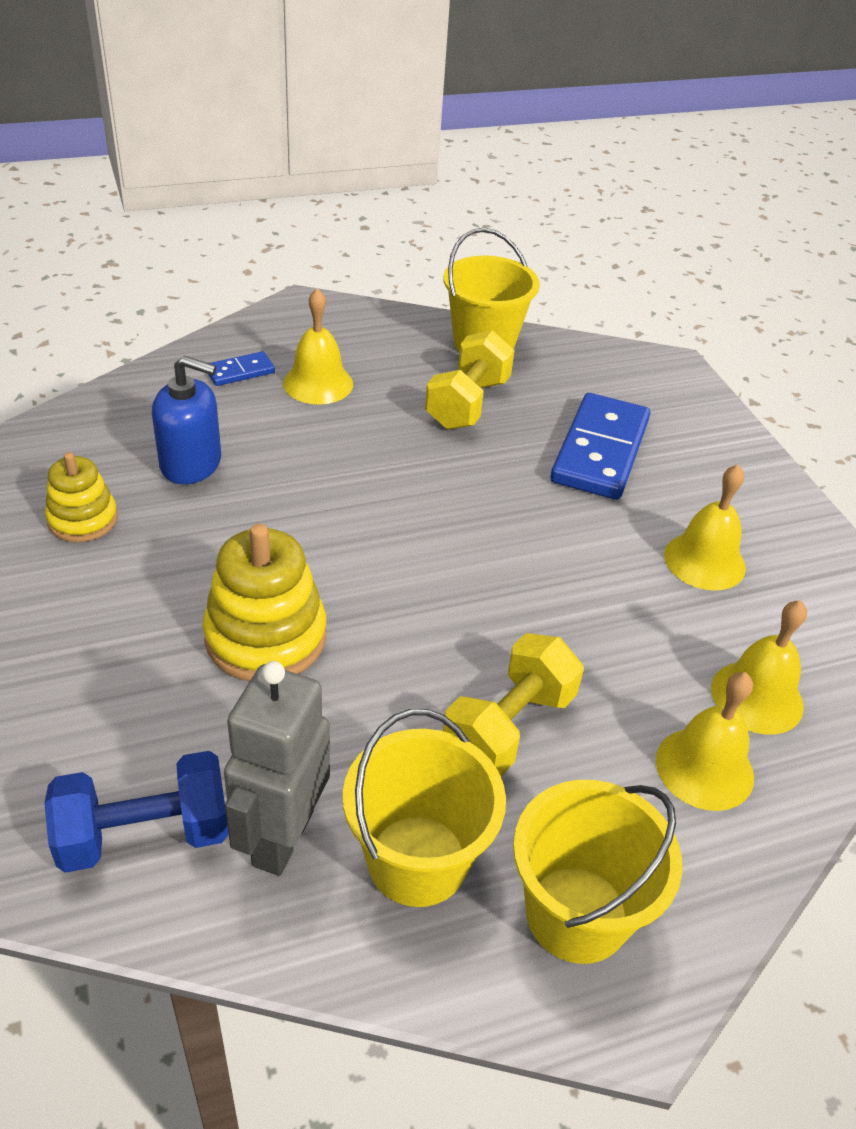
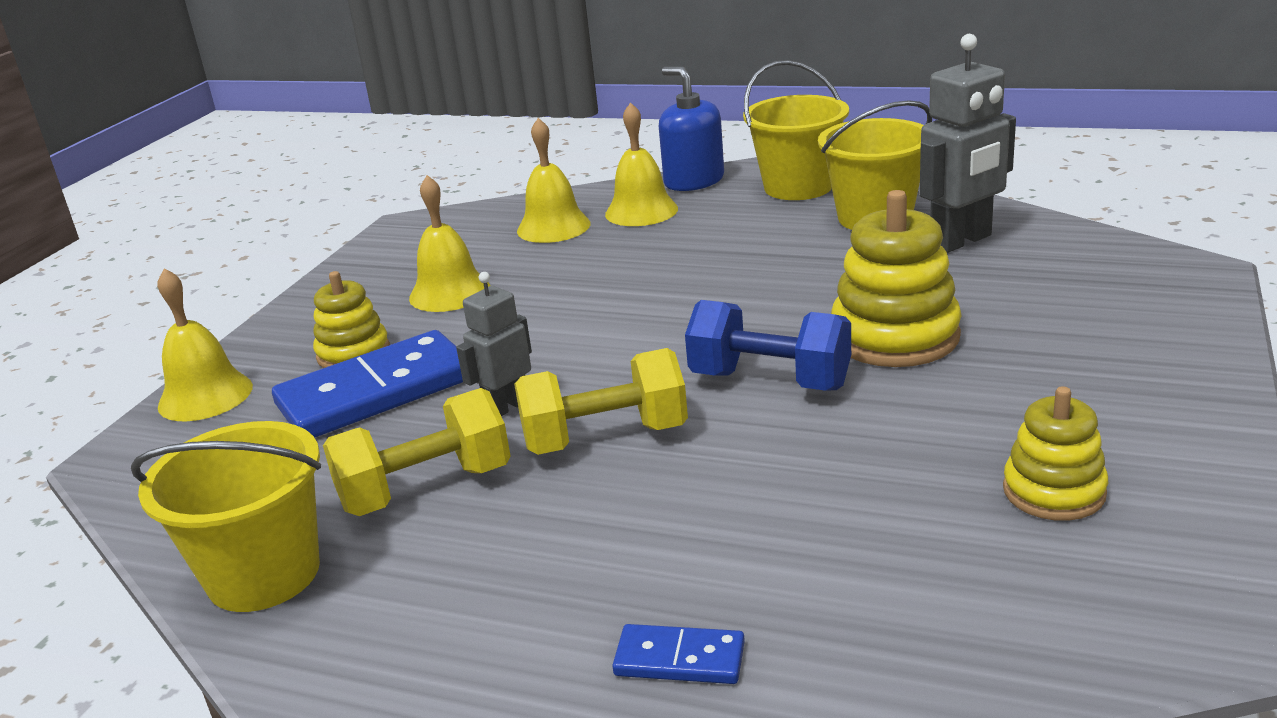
camera: 135 degrees left, 15 degrees down
blue dumbbell [44,751,229,873] -> blue dumbbell moved to [685,300,851,391]
blue soap dispenser [152,356,221,484] -> blue soap dispenser moved to [659,67,724,191]
yellow bell [283,288,353,405] -> yellow bell moved to [157,268,253,421]
yellow dumbbell [443,633,584,776] -> yellow dumbbell moved to [514,348,688,455]
none -> yellow stacking toy [313,271,390,368]
none -> grey robot [456,272,532,416]

